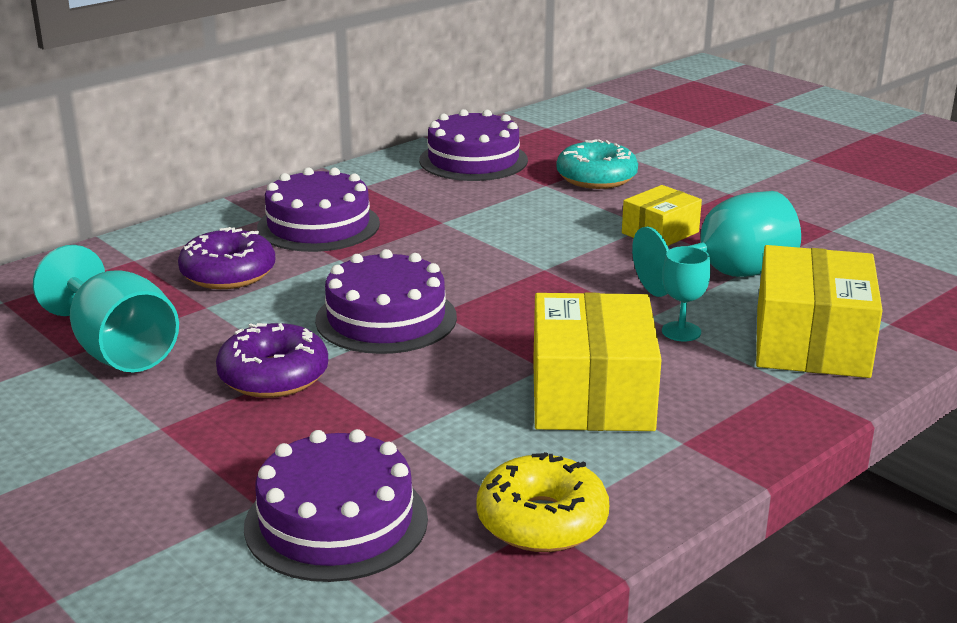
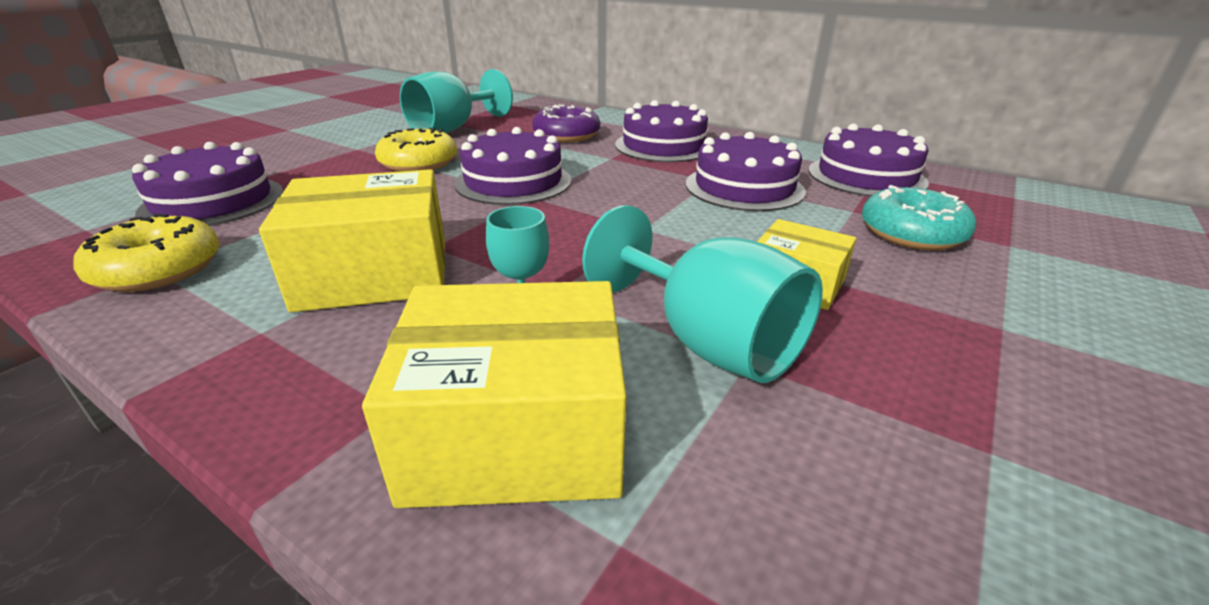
camera: 75 degrees right, 5 degrees up
purple donut [216,323,328,398] -> yellow donut [375,128,457,172]
none -> purple cake [686,132,806,211]

